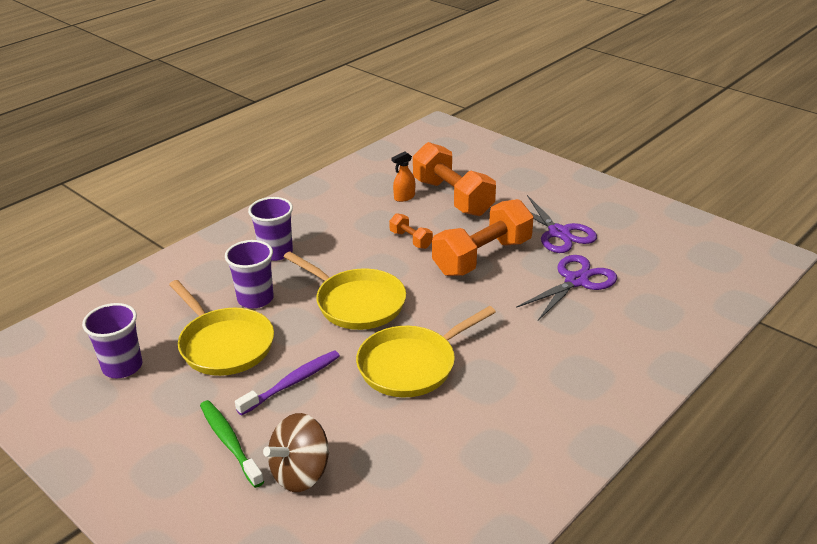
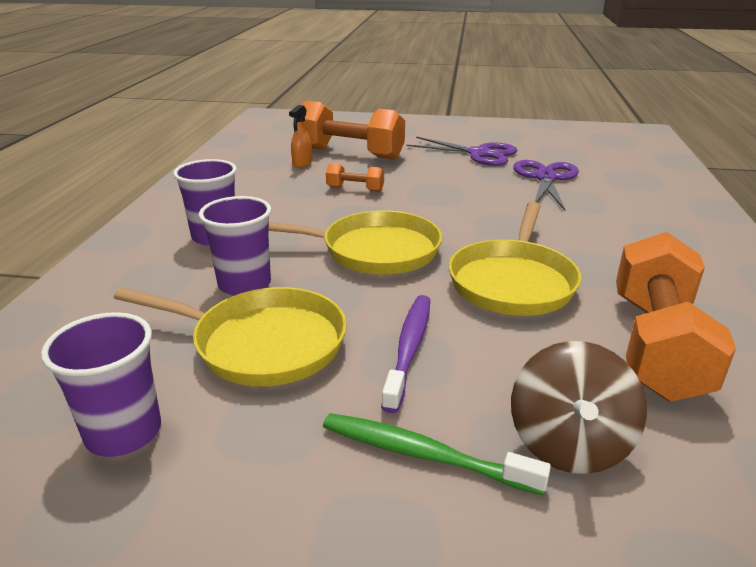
camera: 35 degrees left, 5 degrees down
orange dumbbell [432,199,534,276] -> orange dumbbell moved to [616,232,736,401]

